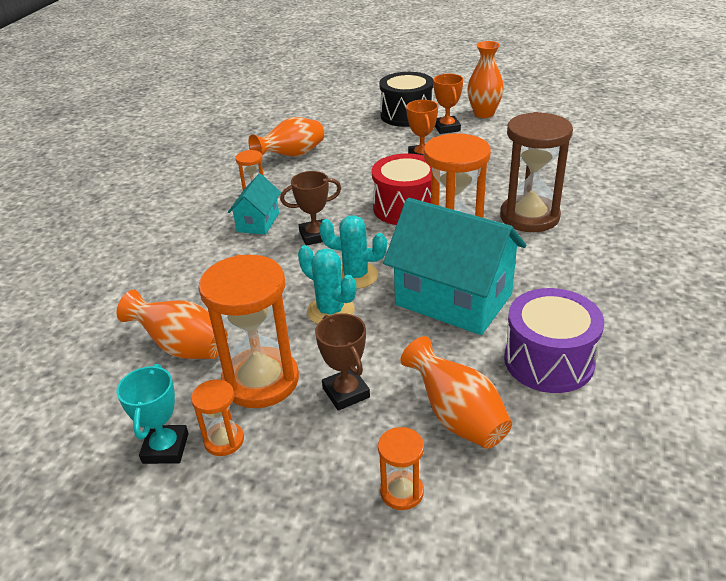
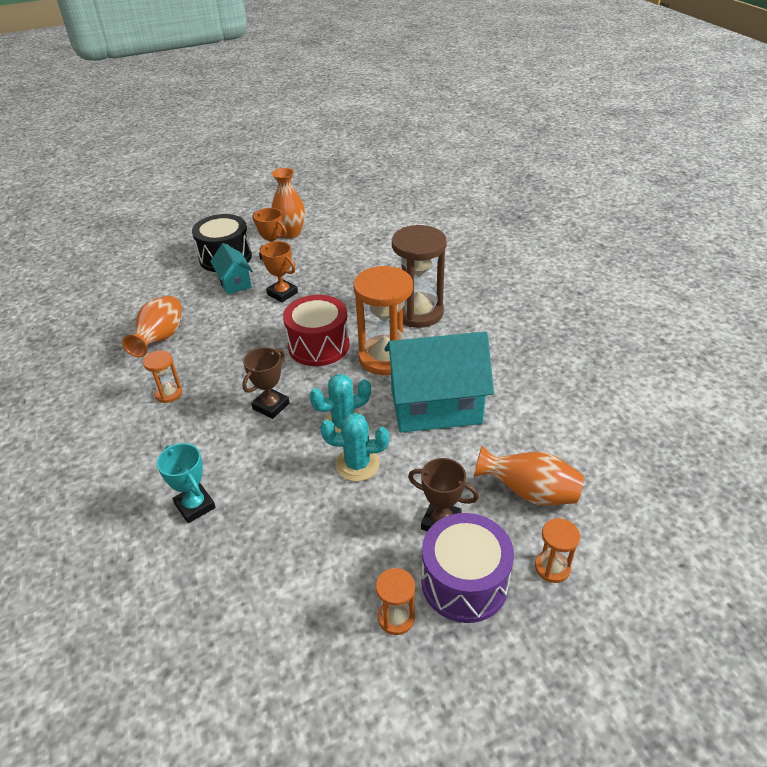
camera: 40 degrees left, 5 degrees up
turquoise trophy [116,364,189,464] -> turquoise trophy moved to [157,443,216,523]
orange vase [117,290,228,359] -> none
orange hourglass [198,255,299,408] -> none
turquoise house [228,173,281,235] -> turquoise house moved to [210,243,253,294]
purple drum [504,288,604,393] -> purple drum moved to [421,513,514,623]

